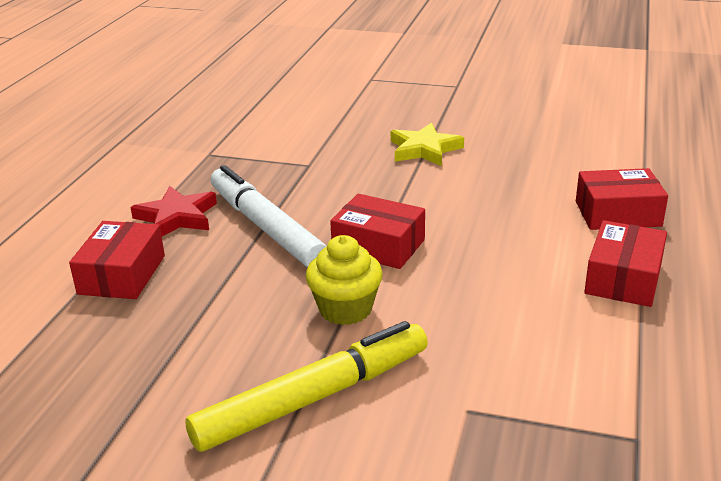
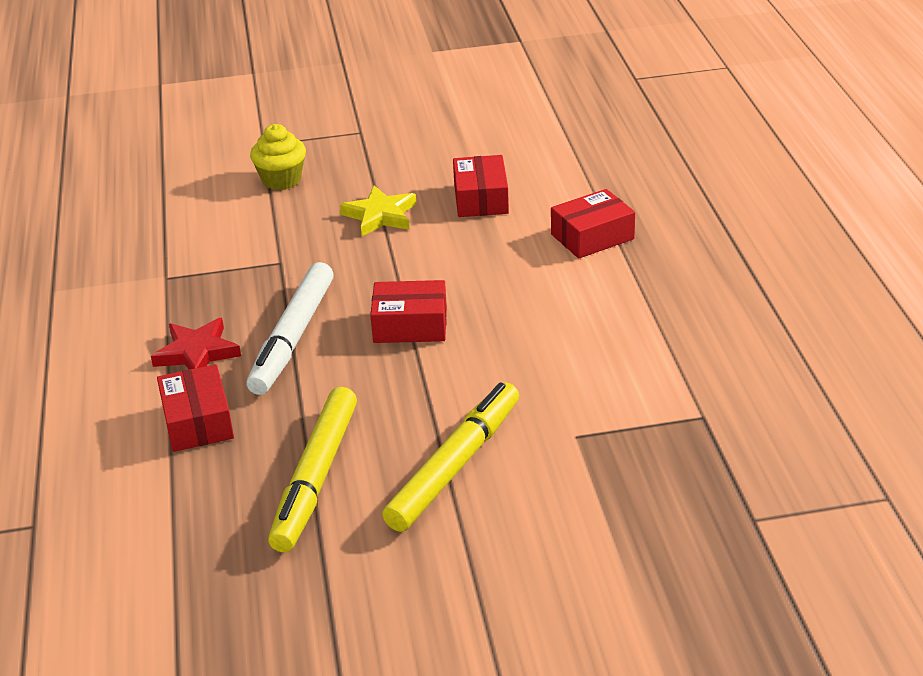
camera: 25 degrees left, 5 degrees up
white marker [211,165,327,267] -> white marker turned 105 degrees counterclockwise [247,262,334,395]
yellow cupcake [306,235,383,325] -> yellow cupcake moved to [250,124,306,190]
red box [584,220,667,307] -> red box moved to [453,155,509,217]
none -> yellow marker [268,387,357,552]

